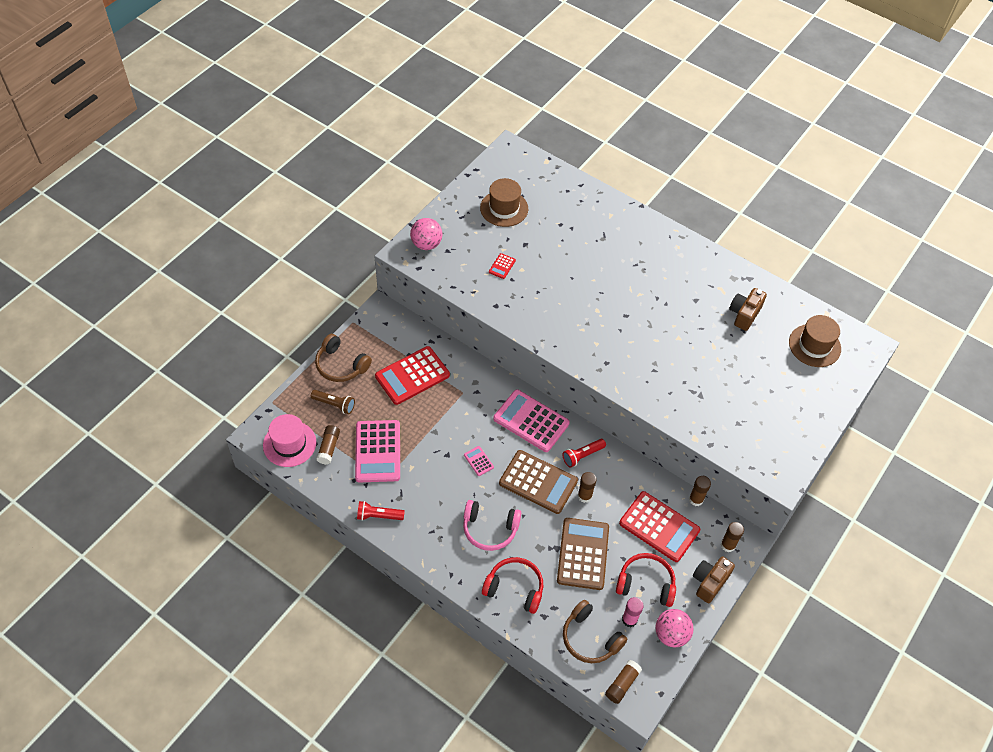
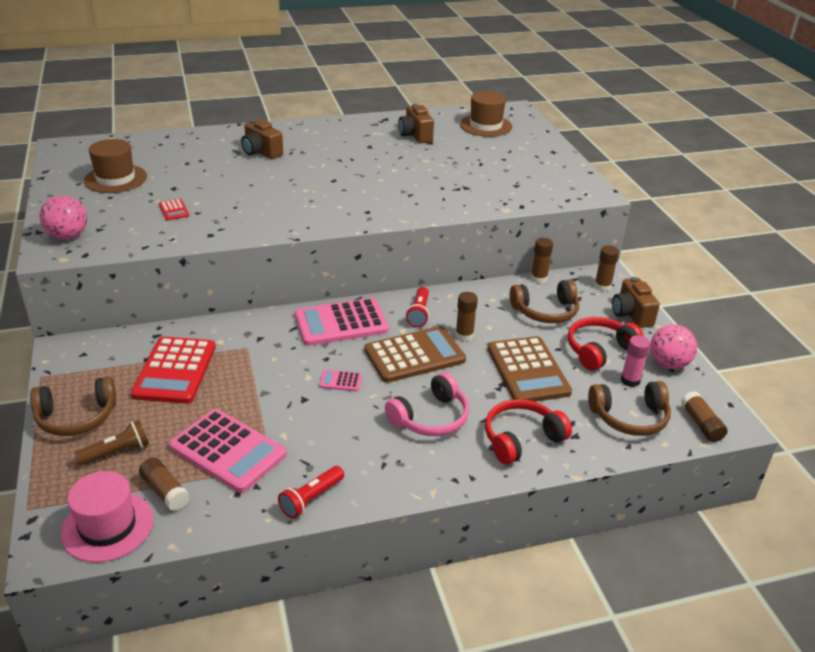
camera: 50 degrees left, 20 degrees down
brown calculator [557,518,609,590] -> brown calculator turned 150 degrees counterclockwise [488,336,572,402]
red calculator [619,491,700,562] -> brown headphones [510,279,579,323]
none -> brown camera [241,119,283,159]

